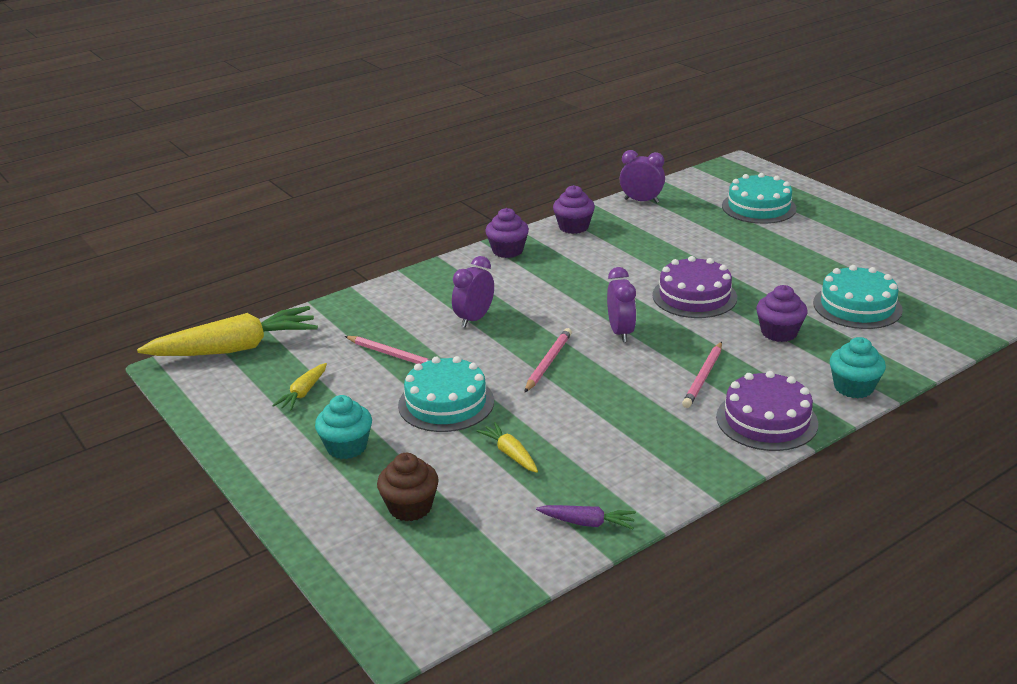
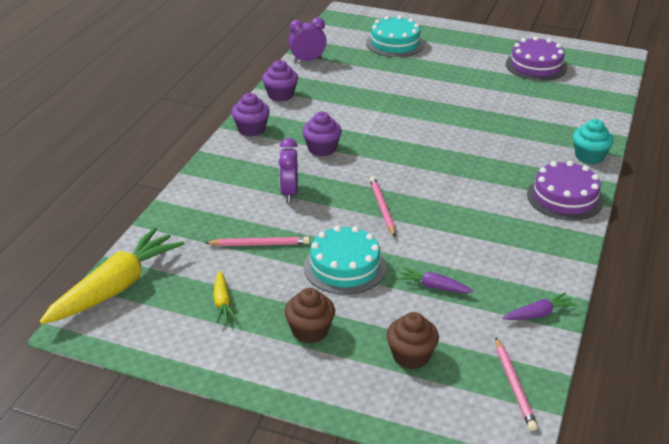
camera: 35 degrees left, 5 degrees up
turquoise cupcake [315,395,372,459] -> brown cupcake [284,288,335,344]
yellow carrot [476,422,538,473] -> purple carrot [398,267,474,293]
purple clock [607,267,636,342] -> none
purple cake [652,256,737,318] -> purple cake moved to [506,36,567,81]
pink pencil [682,342,722,408] -> pink pencil moved to [495,338,538,431]
purple cupcake [756,285,808,342] -> purple cupcake moved to [302,112,342,156]
turquoise cake [813,265,903,329] -> none

